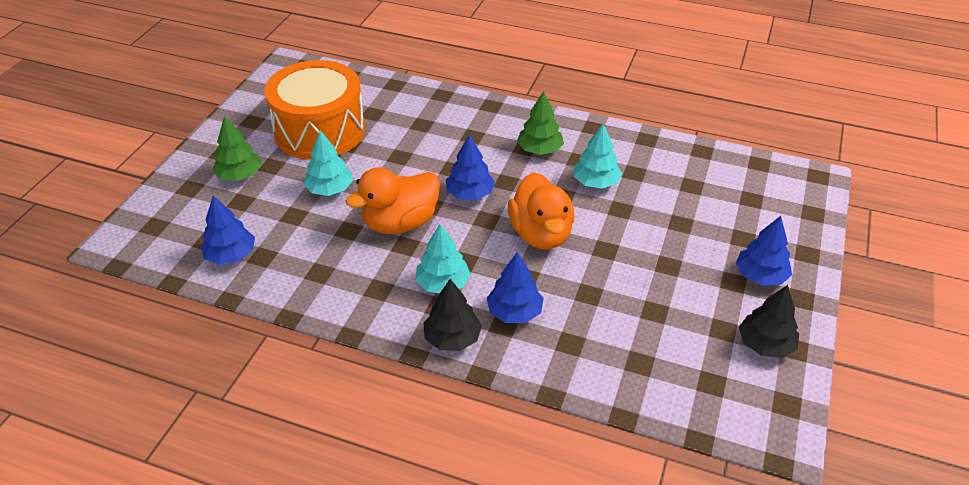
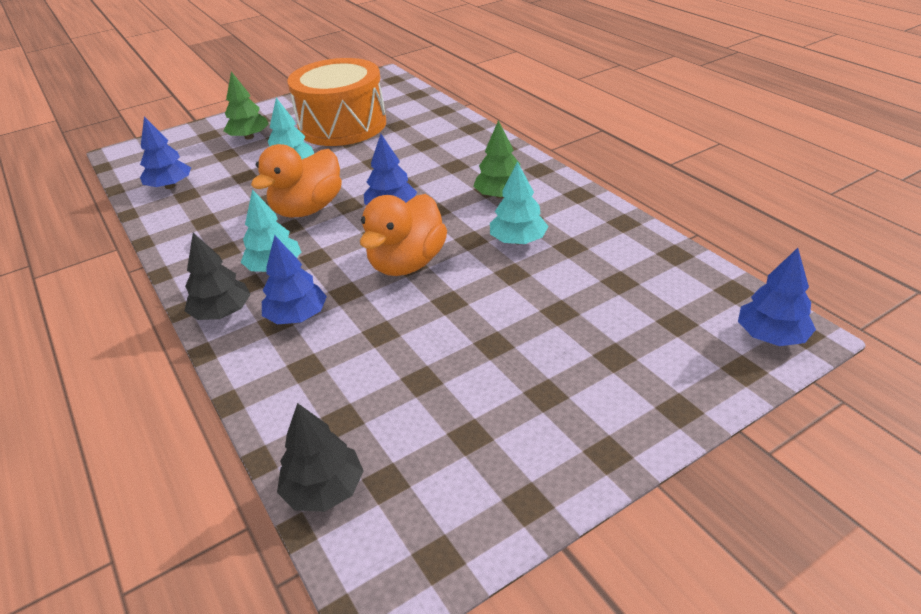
camera: 40 degrees right, 5 degrees down
orange duck [346,167,440,234] -> orange duck turned 60 degrees counterclockwise [251,144,342,218]
blue tree [736,216,792,285] -> blue tree moved to [738,248,816,346]
black tree [739,285,799,358] -> black tree moved to [277,403,363,512]

